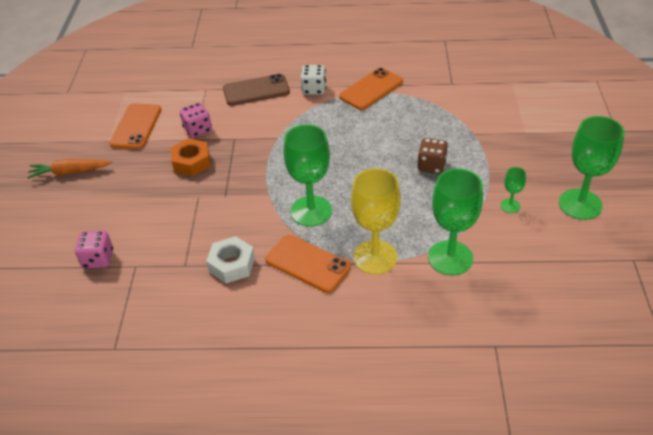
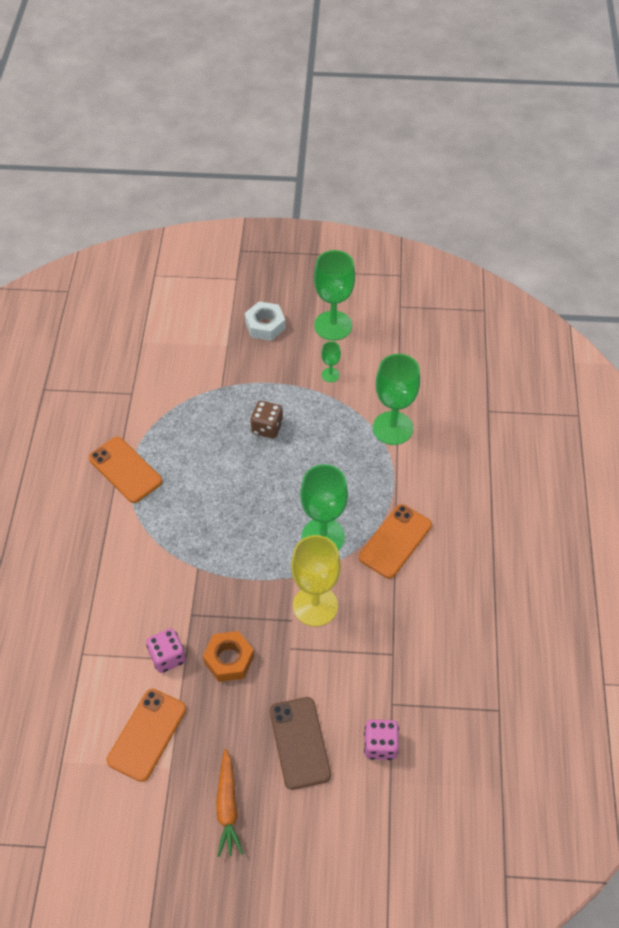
camera: 90 degrees left, 10 degrees up
orange phone [110,103,161,149] -> orange phone turned 75 degrees counterclockwise [107,689,186,782]
white nut [206,236,255,283] -> white nut moved to [245,302,286,341]
brown phone [223,74,290,106] -> brown phone moved to [270,697,331,790]
white dice [301,65,326,95] -> none
yellow goblet [351,168,401,275] -> yellow goblet moved to [291,535,341,626]

